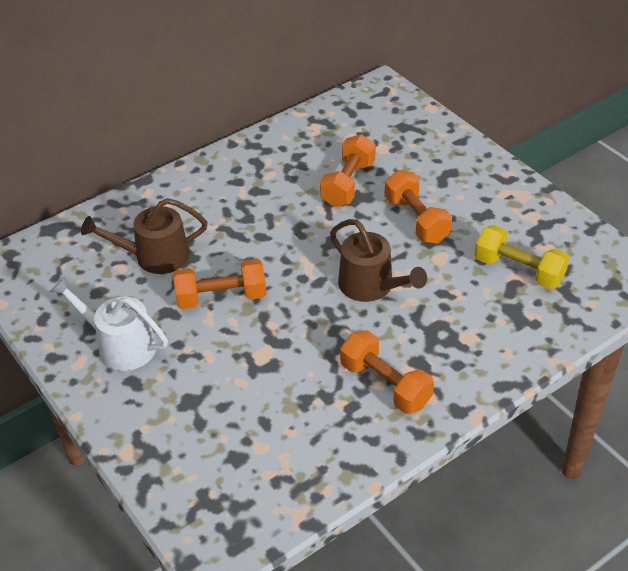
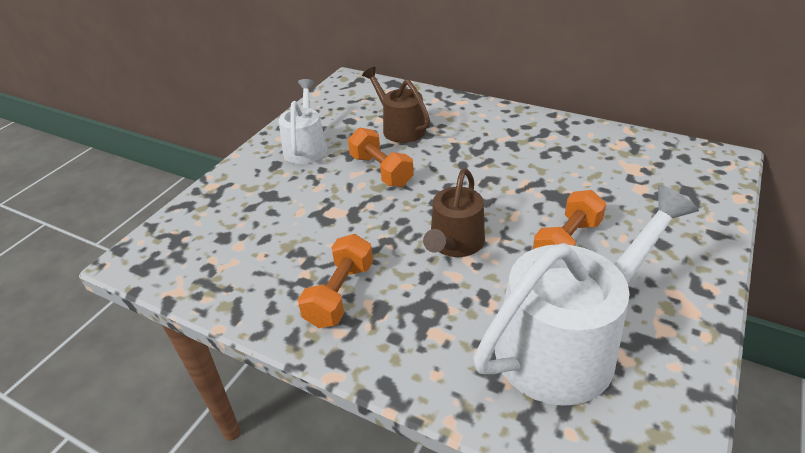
camera: 65 degrees right, 5 degrees down
orange dumbbell [320,134,376,207] -> none
yellow dumbbell [474,225,570,289] -> white watering can [474,185,699,406]

